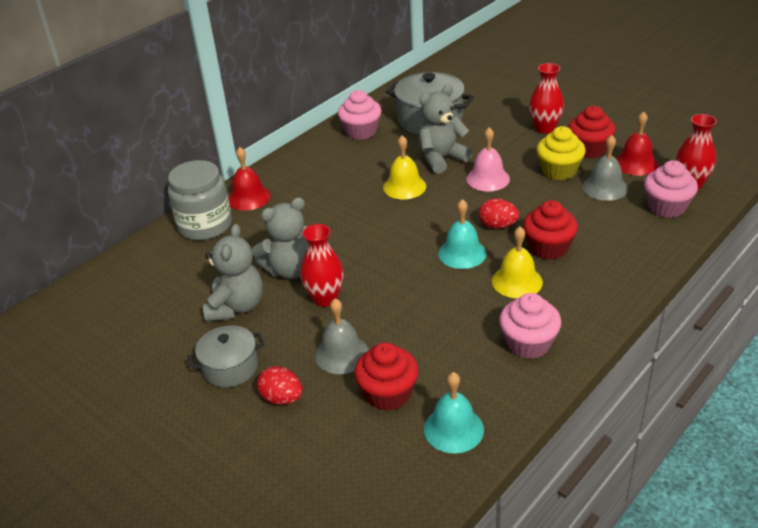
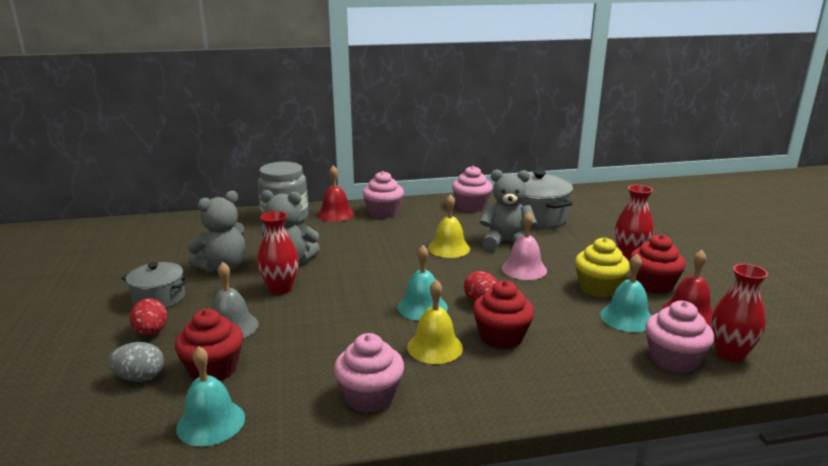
camera: 35 degrees right, 15 degrees down
grey bell [582,135,628,201] -> turquoise bell [600,254,651,332]
none -> grey egg [108,342,164,382]
none -> pink cupcake [363,171,404,218]

